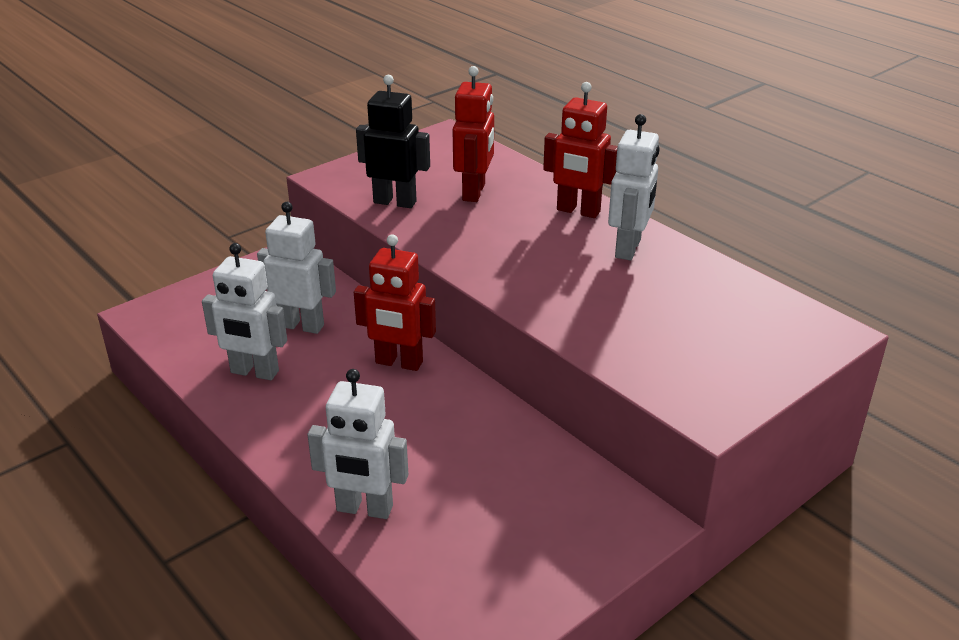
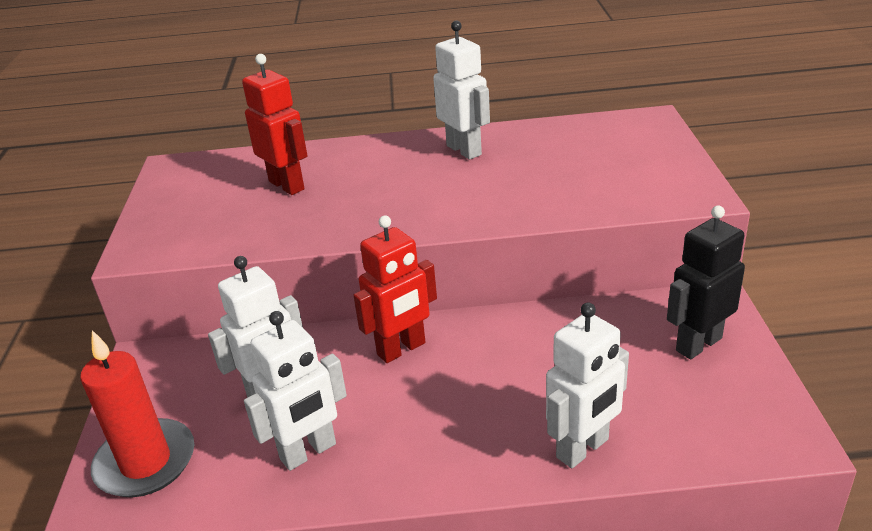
camera: 50 degrees left, 0 degrees up
black robot [356,75,430,208] -> black robot moved to [667,206,745,359]
red robot [543,82,618,218] -> none
none -> red candle [80,330,194,497]

